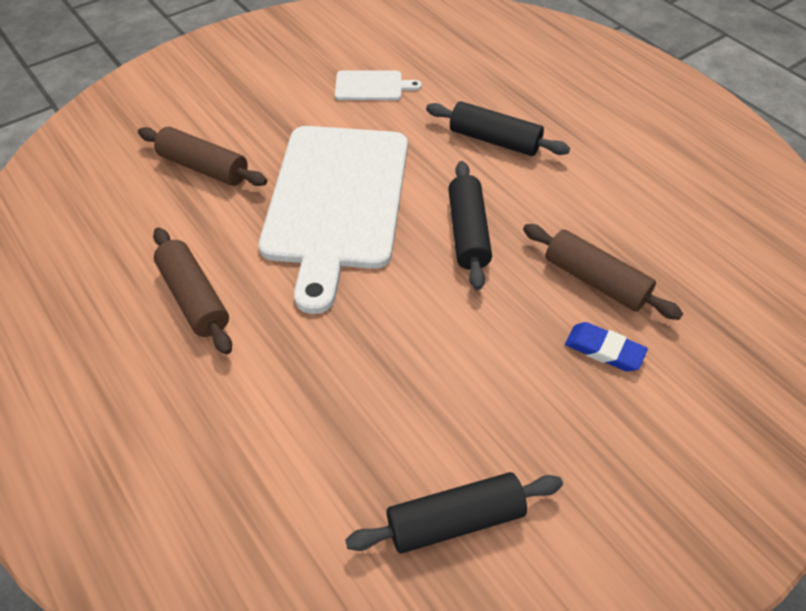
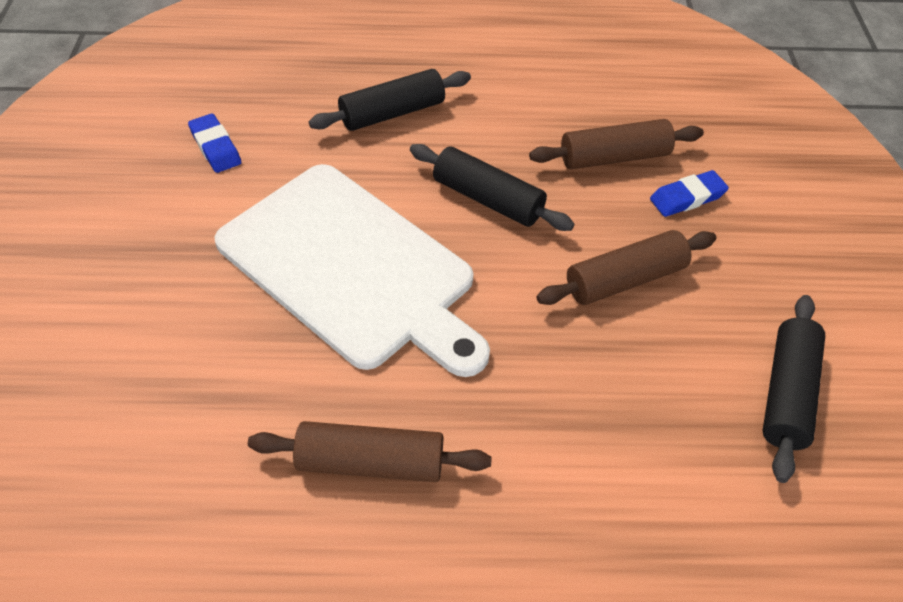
camera: 55 degrees left, 0 degrees up
brown rolling pin [138,127,267,186] -> brown rolling pin moved to [536,230,716,305]
white cutting board [335,70,422,100] -> blue eraser [188,114,242,173]

